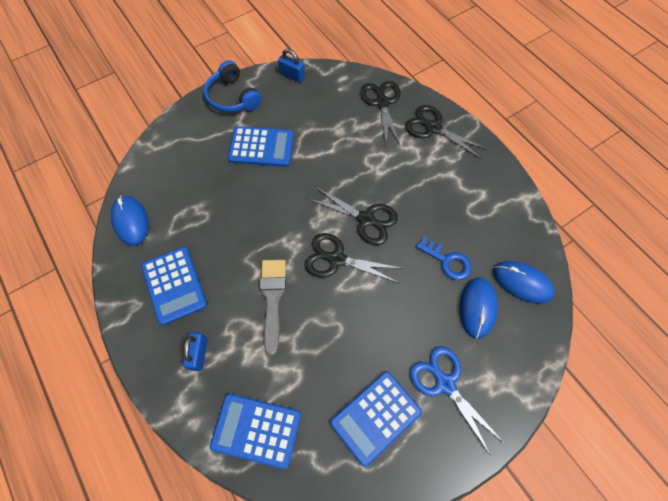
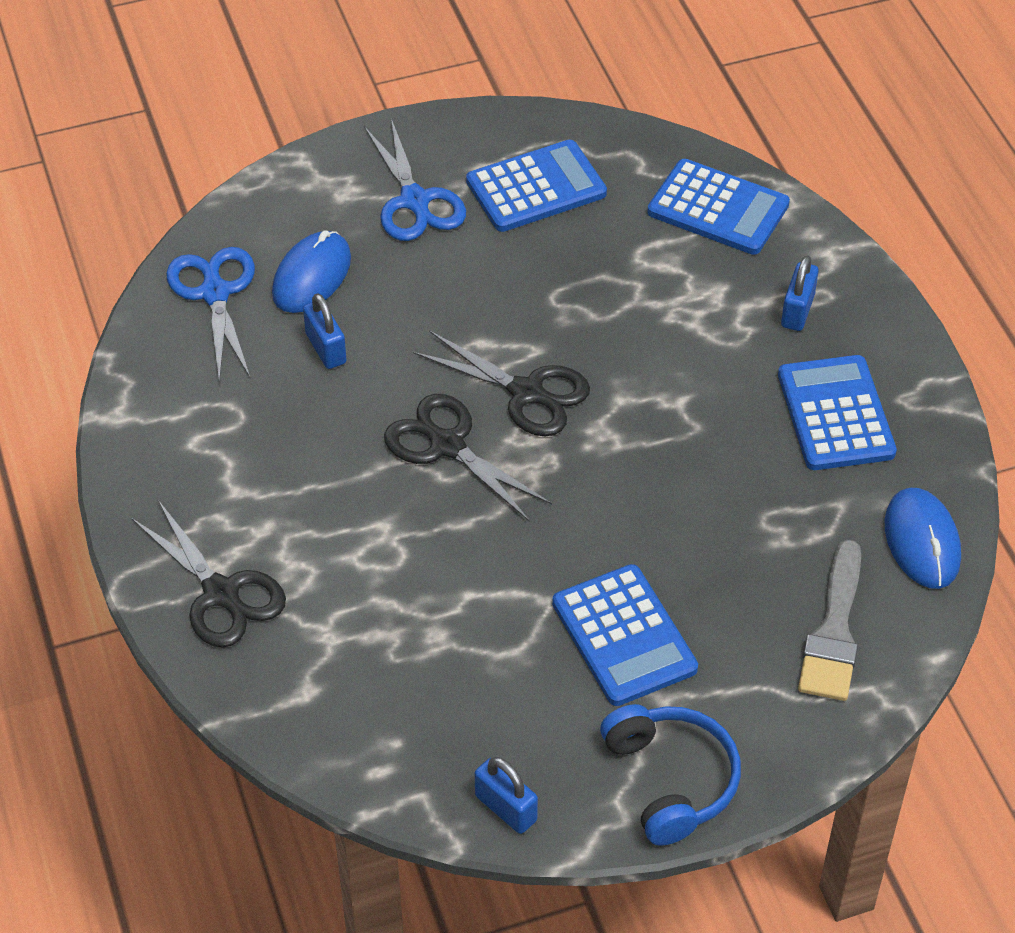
camera: 165 degrees left, 15 degrees down
blue calculator [228,126,294,167] -> blue calculator turned 135 degrees counterclockwise [552,564,698,706]
grey brush [260,260,286,355] -> grey brush moved to [798,540,861,701]
black scissors [360,81,401,147] -> none
blue key [416,236,472,280] -> blue padlock [303,293,346,369]
blue mouse [493,261,555,304] -> blue scissors [166,247,255,382]

